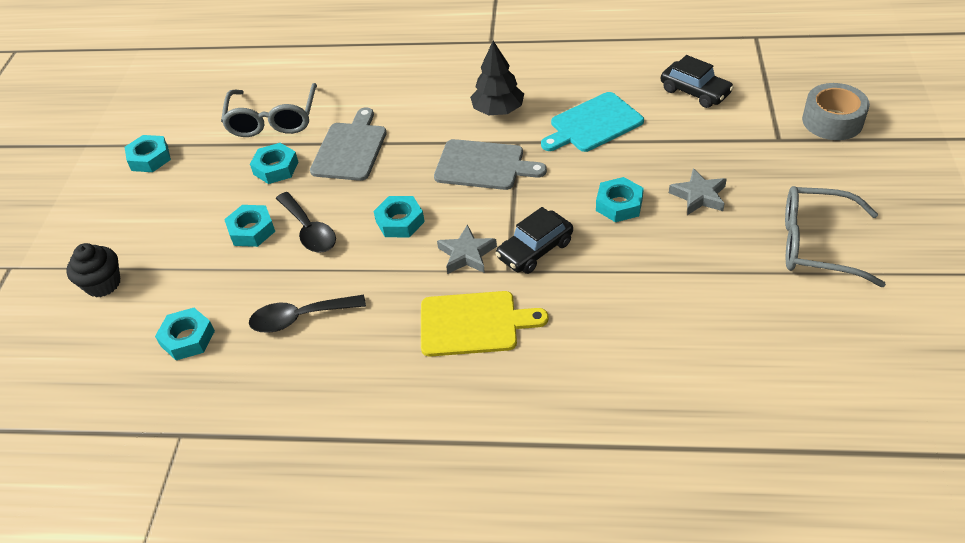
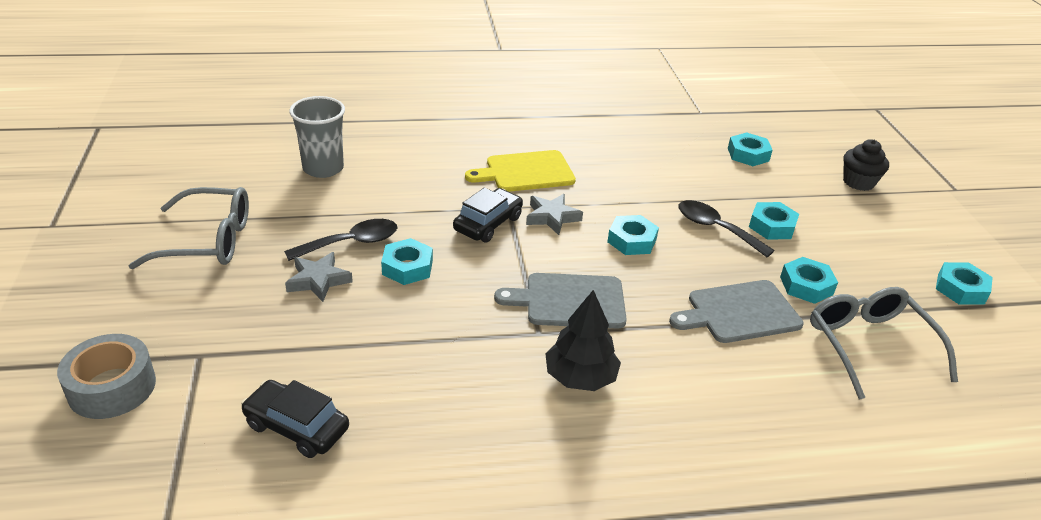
camera: 160 degrees right, 10 degrees down
black spoon [249,295,366,333] -> black spoon moved to [284,219,398,261]
grey cutting board [310,107,387,181] -> grey cutting board turned 75 degrees clockwise [669,280,804,343]
turquoise cutting board [541,92,644,152] -> none
none -> grey cup [289,96,345,178]

